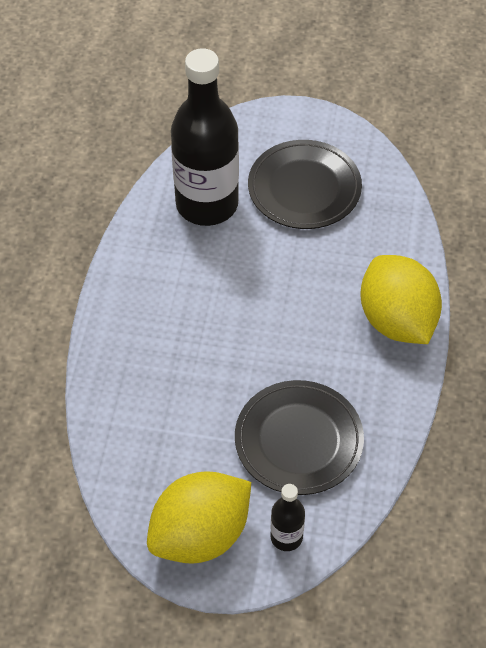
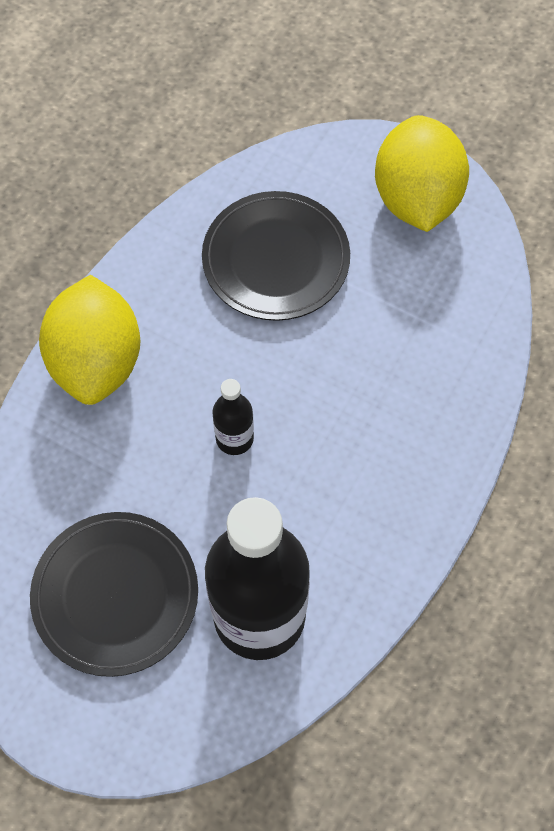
camera: 160 degrees left, 10 degrees up
yellow lemon [147,471,251,564] -> yellow lemon turned 75 degrees counterclockwise [375,115,469,232]
black bottle [270,484,305,551] -> black bottle moved to [213,379,254,455]

